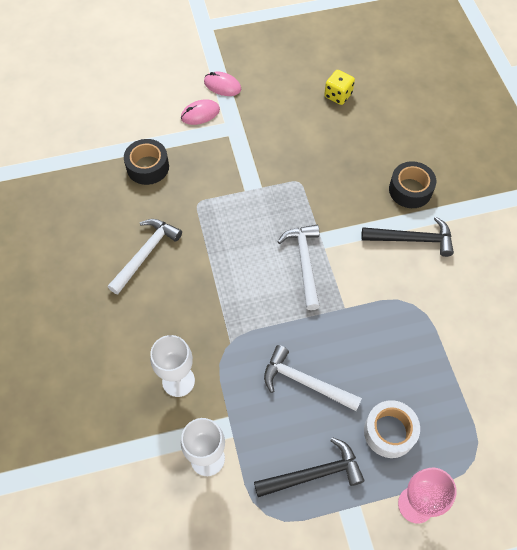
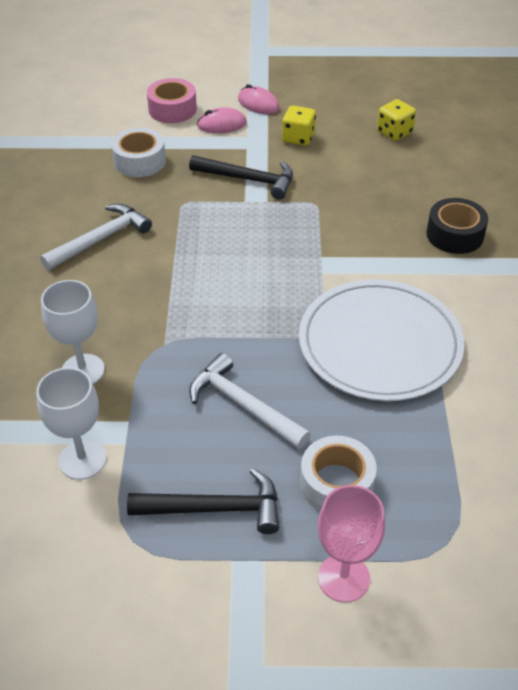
camera: 15 degrees right, 15 degrees down
black tape [124,139,169,185] -> white tape [111,128,166,177]
white hammer [278,225,320,310] -> none
black hammer [361,217,454,257] -> black hammer moved to [189,155,293,199]
none -> pink tape [147,78,197,123]
none -> yellow dice [282,106,316,146]
none -> white plate [299,279,464,401]

